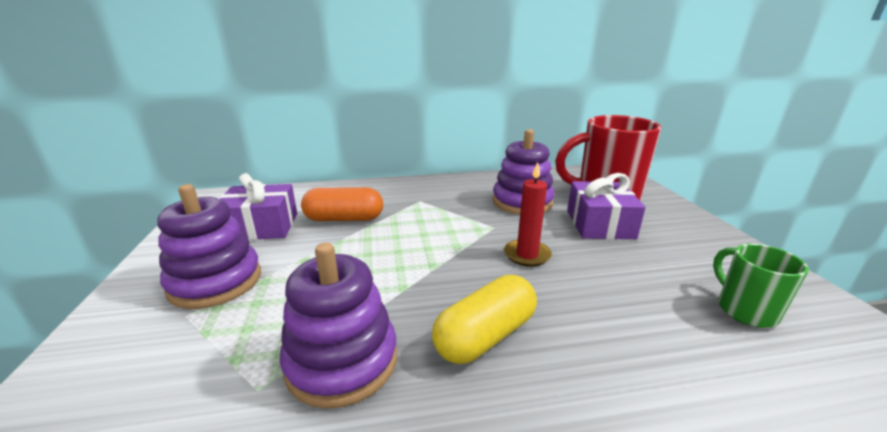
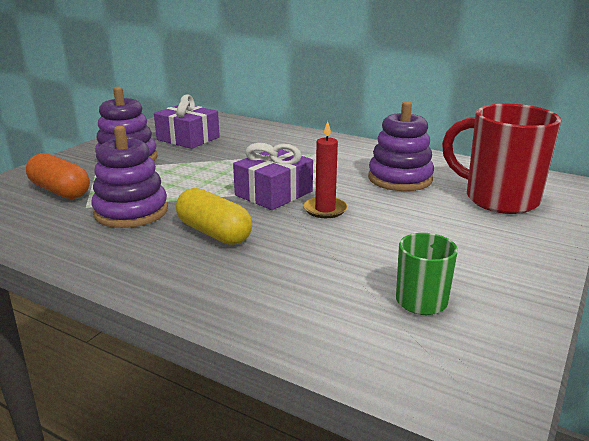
camera: 40 degrees right, 0 degrees up
orange capsule [301,187,383,221] -> orange capsule moved to [26,153,90,199]
yellow capsule [432,275,537,364] -> yellow capsule turned 45 degrees clockwise [176,188,252,245]
purple gift [567,173,646,239] -> purple gift moved to [233,143,313,210]

